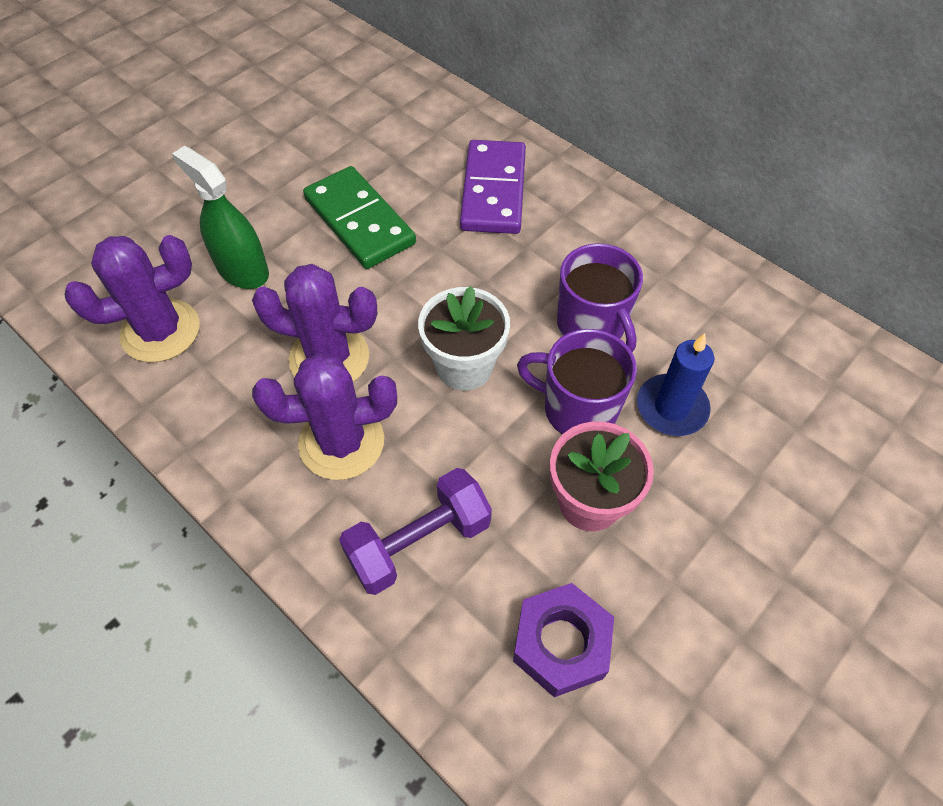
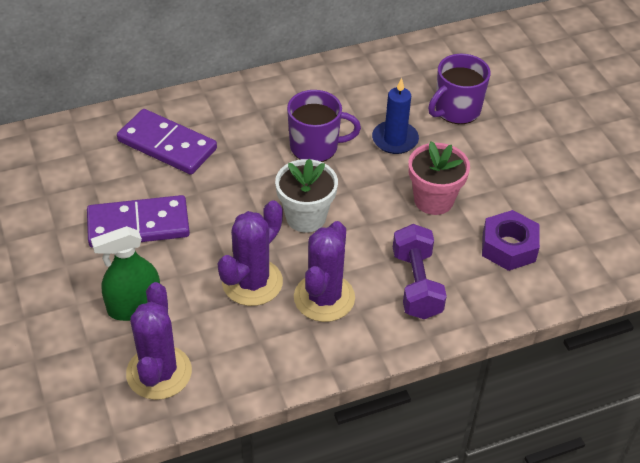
camera: 65 degrees left, 10 degrees down
green domino [303,166,416,269] -> purple domino [87,195,190,248]
purple mug [517,329,637,435] -> purple mug moved to [428,54,491,124]

